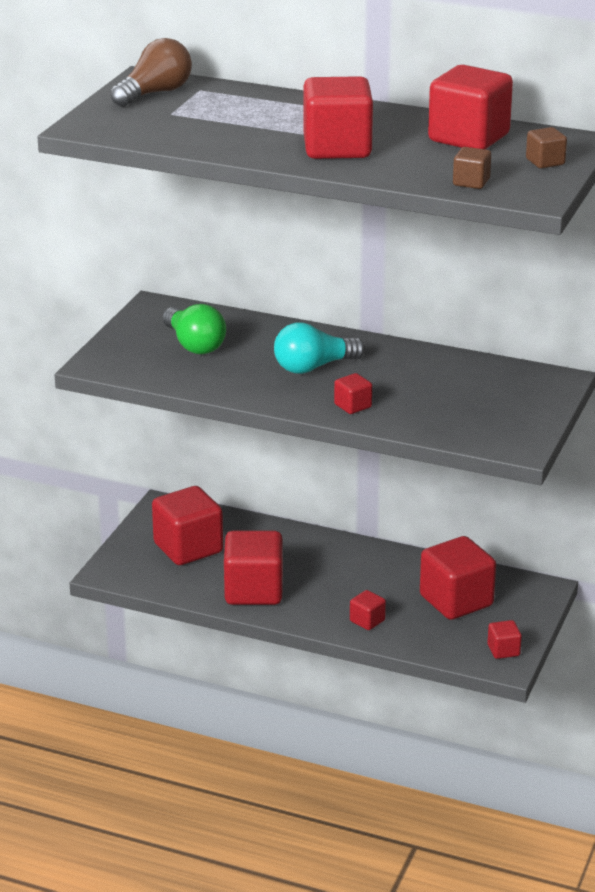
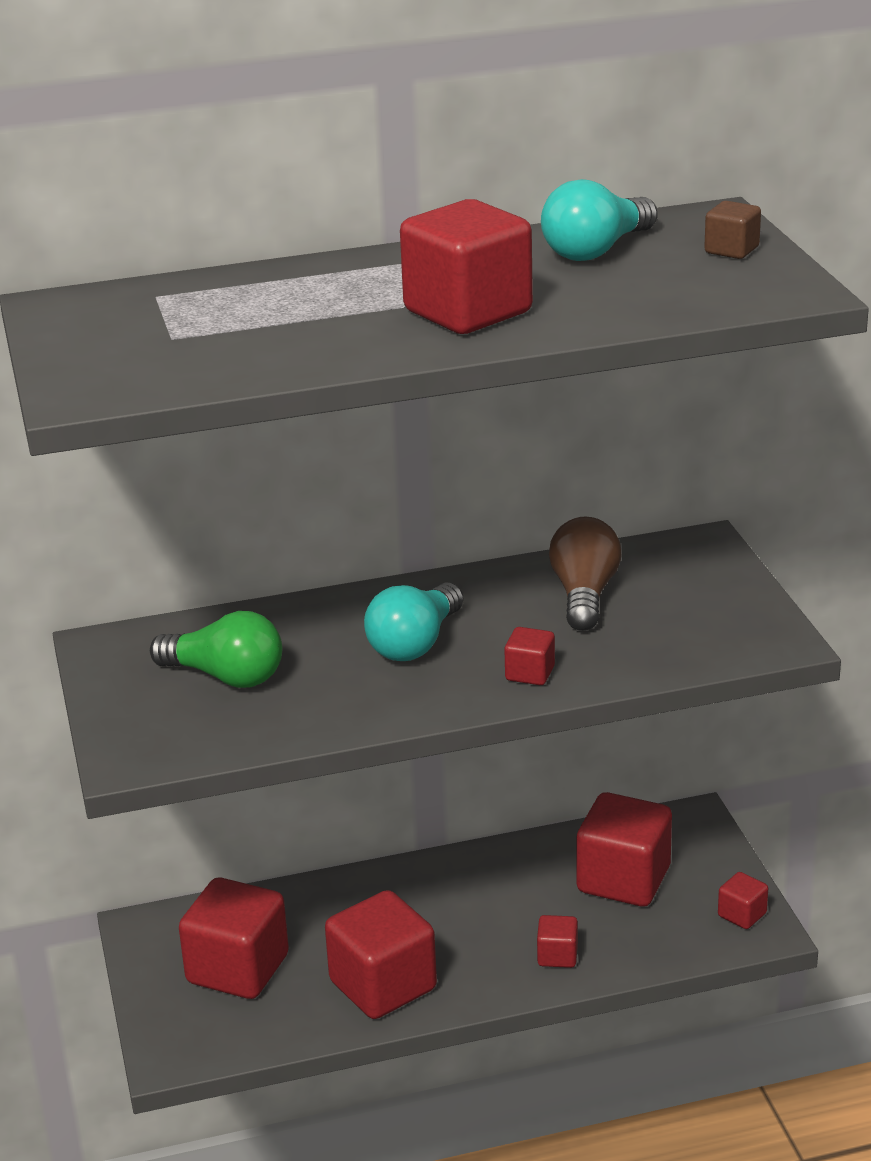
camera: 35 degrees left, 0 degrees up
brown light bulb [110,38,192,107] -> brown light bulb moved to [549,517,621,631]
red cube [428,65,513,149] -> turquoise light bulb [541,179,658,261]
brown cube [453,147,491,189] -> none

